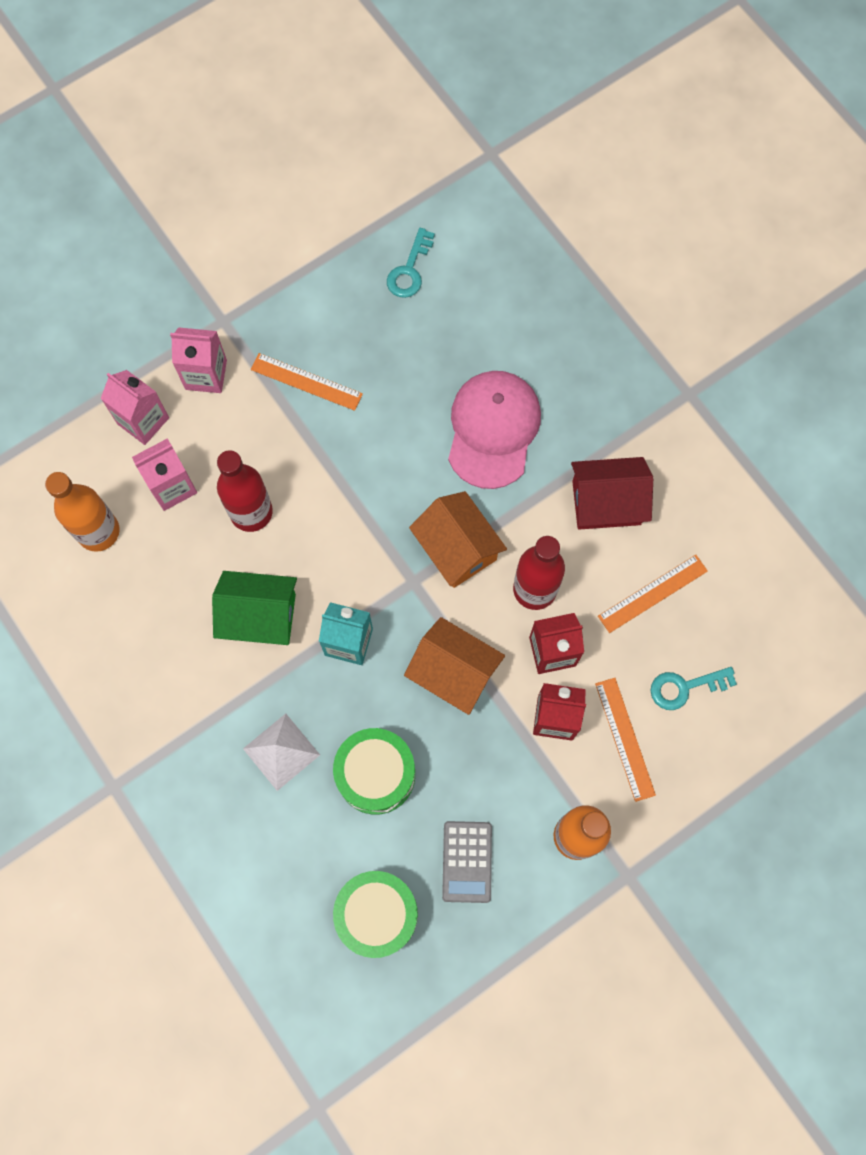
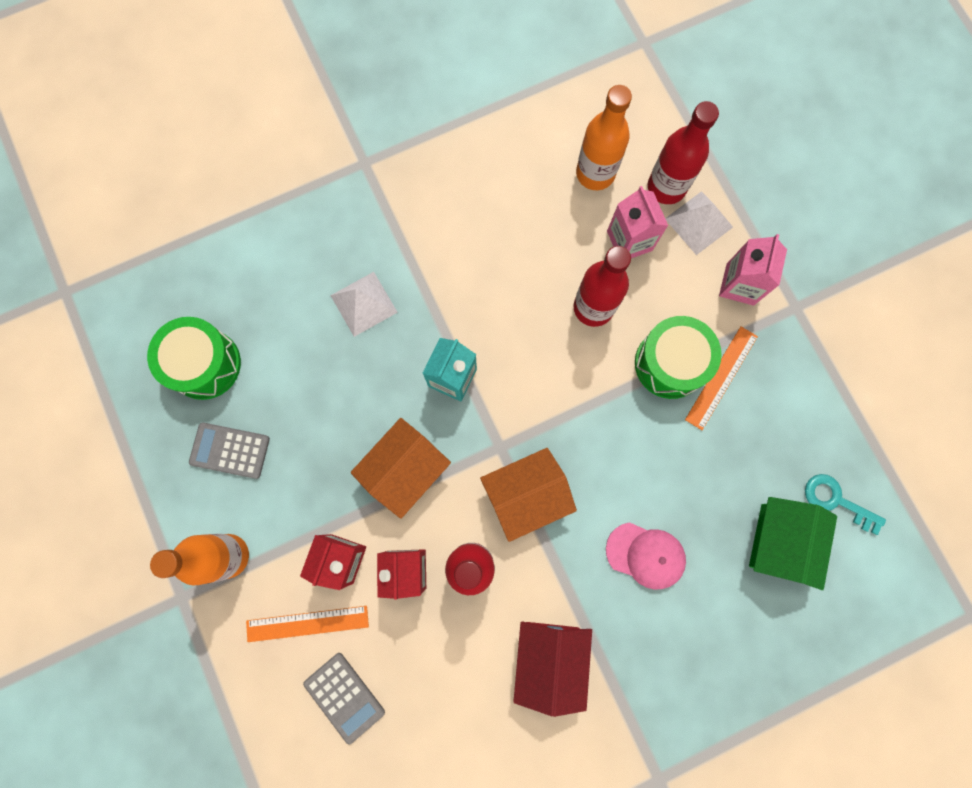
camera: 100 degrees right, 5 degrees up
pink carton [101,370,169,445] -> white pyramid [665,191,733,255]
green house [212,571,297,645] -> green house moved to [749,497,837,590]
green drum [333,728,415,815] -> green drum moved to [635,316,722,399]
pink cap [448,371,541,489] -> pink cap [606,522,686,589], size x0.63
orange ruler [598,555,708,633] -> none
turquoise key [650,667,737,710] -> grey calculator [303,653,385,744]
none -> red bottle [648,101,719,204]

